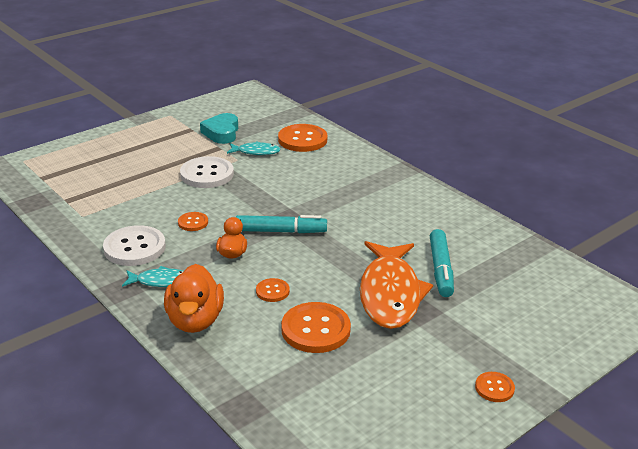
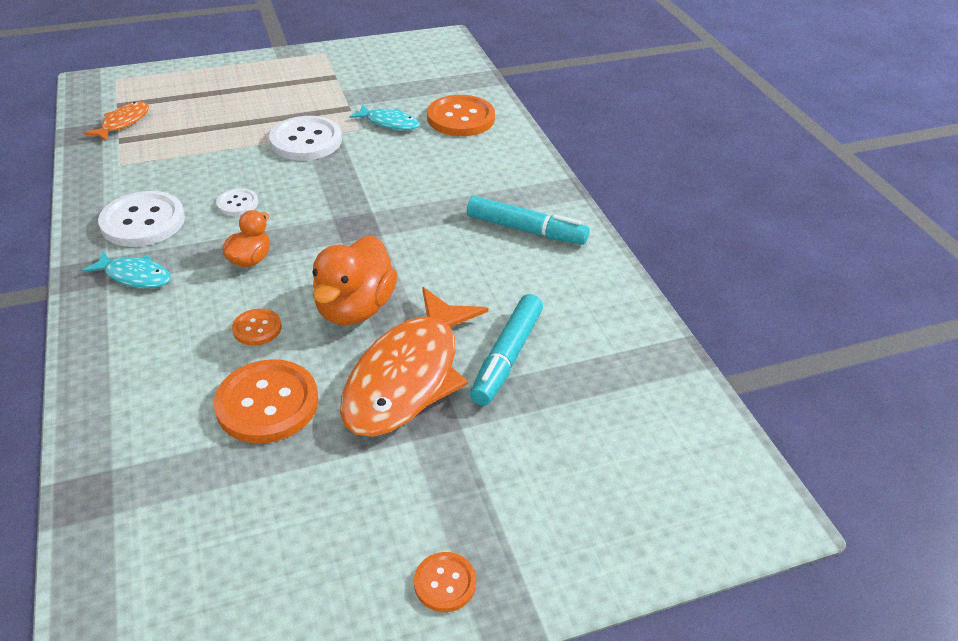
camera: 20 degrees right, 10 degrees up
orange duck [164,264,224,333] -> orange duck moved to [312,235,398,325]
orange button [178,212,208,231] -> white button [216,188,258,216]
turquoise heart [200,113,238,144] -> none
turquoise marker [236,215,327,233] -> turquoise marker moved to [467,196,590,245]
none -> orange fish [84,102,149,141]

